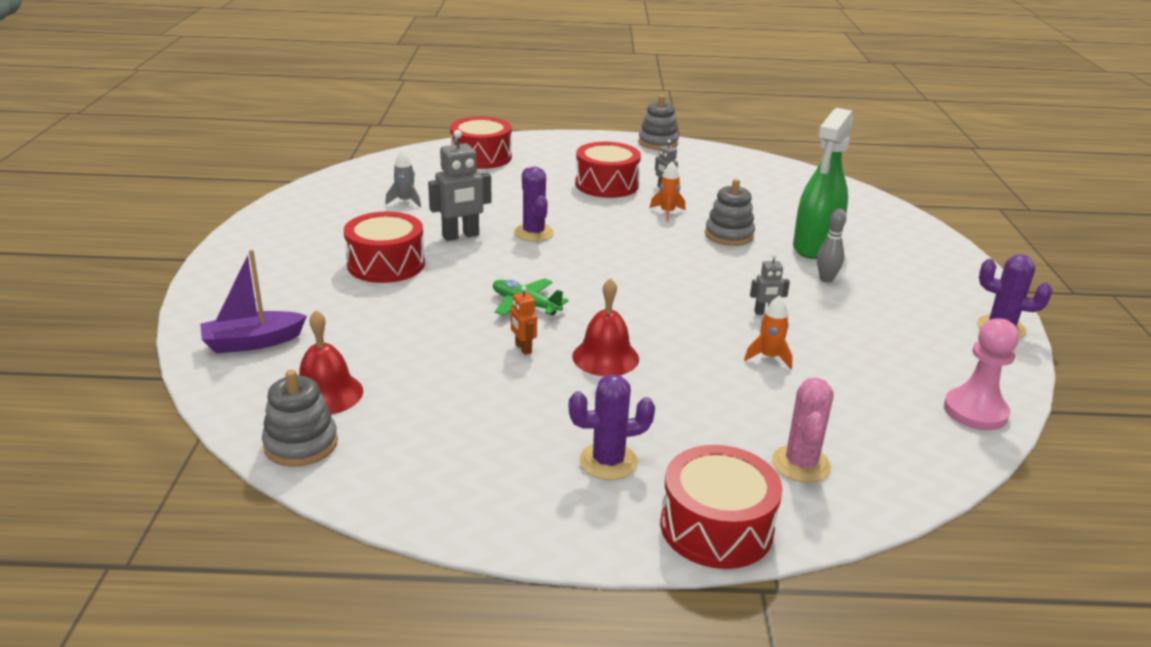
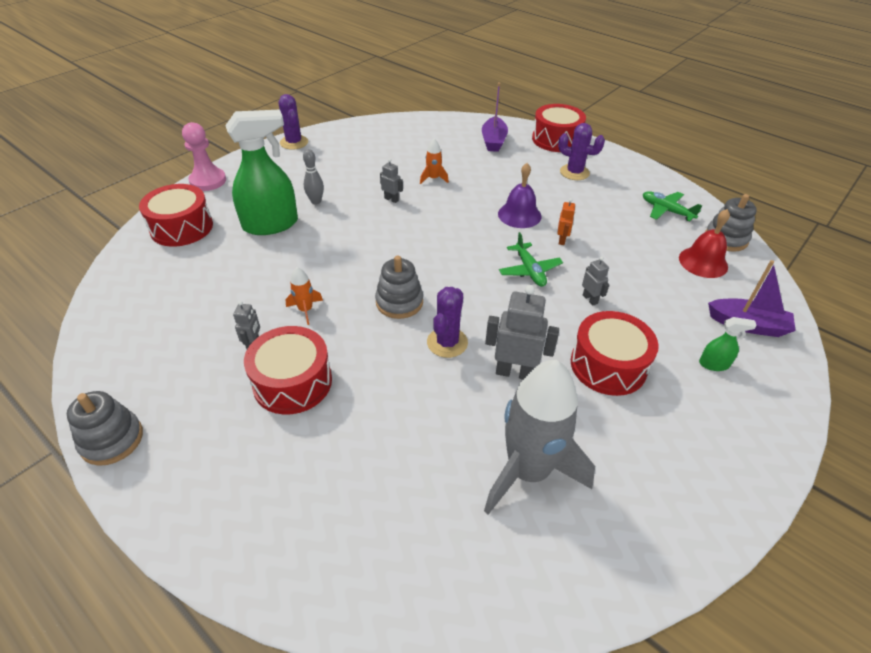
camera: 140 degrees left, 15 degrees up
grey rocket [385,150,421,207] -> grey rocket [484,360,595,515], size x2.39
red drum [450,117,512,169] -> red drum moved to [139,184,213,247]
red bell [572,278,639,376] -> purple bell [498,163,541,228]
grey stacking toy [705,179,755,246] -> grey stacking toy moved to [375,256,423,319]
pink cactus [772,378,834,483] -> purple boat [482,82,508,152]
pink pawn [944,318,1019,430] -> pink pawn moved to [182,122,226,191]
none -> grey robot [582,257,609,305]
none -> green plane [643,191,702,221]
none -> green spray bottle [699,317,757,371]

